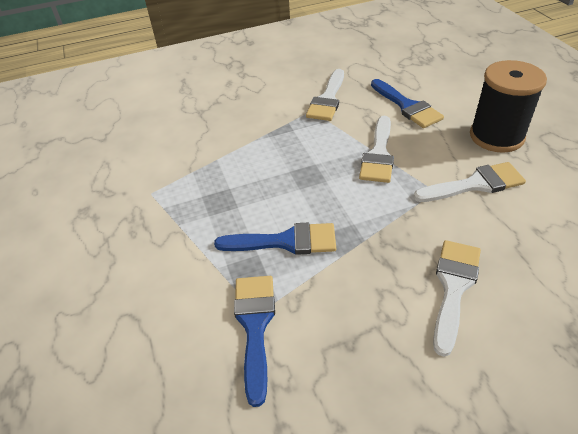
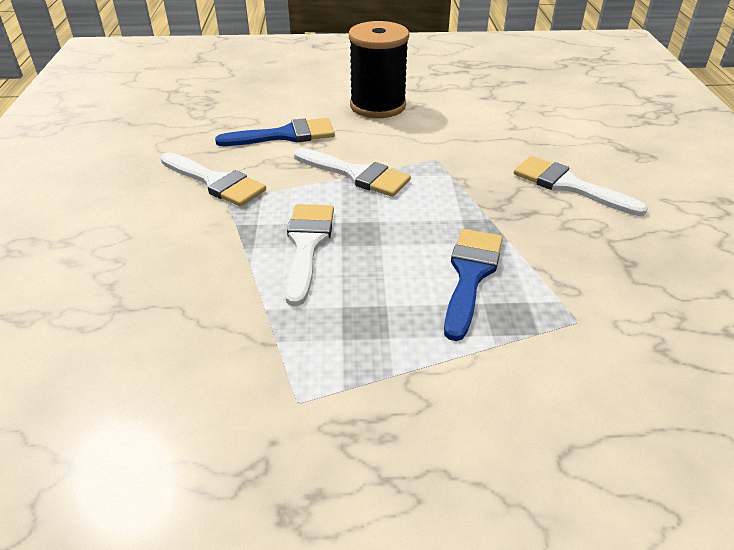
camera: 75 degrees left, 5 degrees down
blue brush [234,276,275,407] -> none
white brush [413,162,526,202] -> white brush moved to [285,204,334,306]

